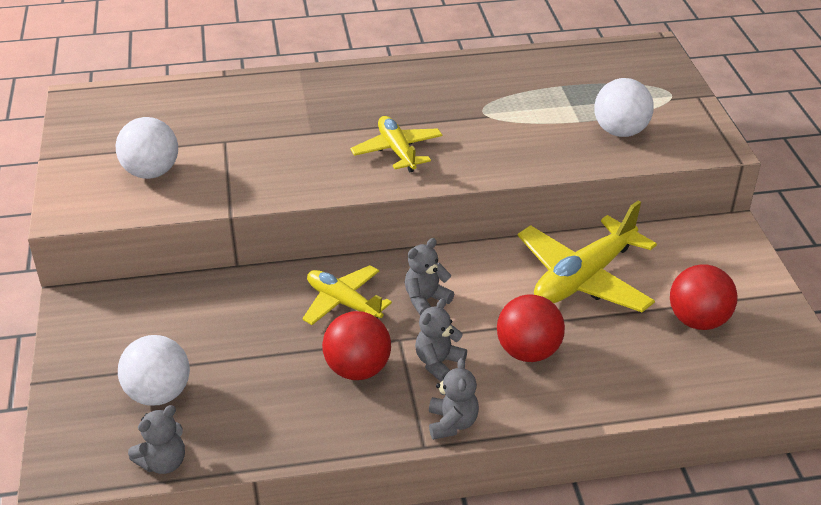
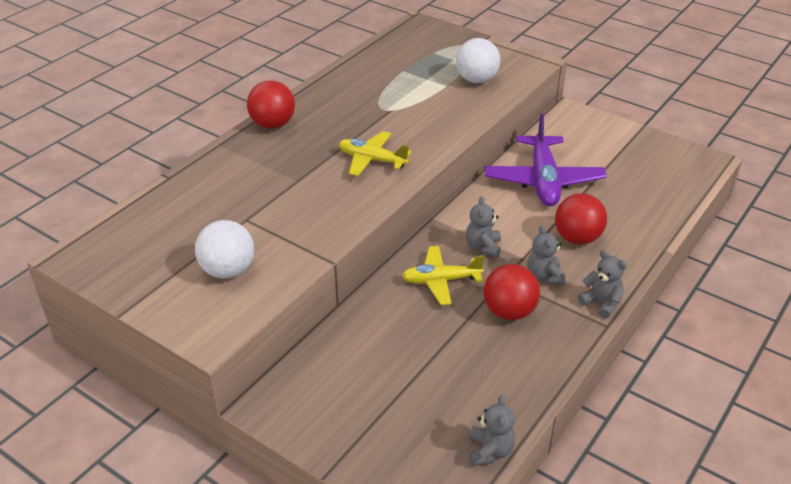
camera: 45 degrees left, 0 degrees up
white ball [118,335,190,405] -> none
yellow plane [518,200,657,312] -> purple plane [484,113,607,206]
red ball [670,264,738,330] -> red ball moved to [247,81,295,129]

